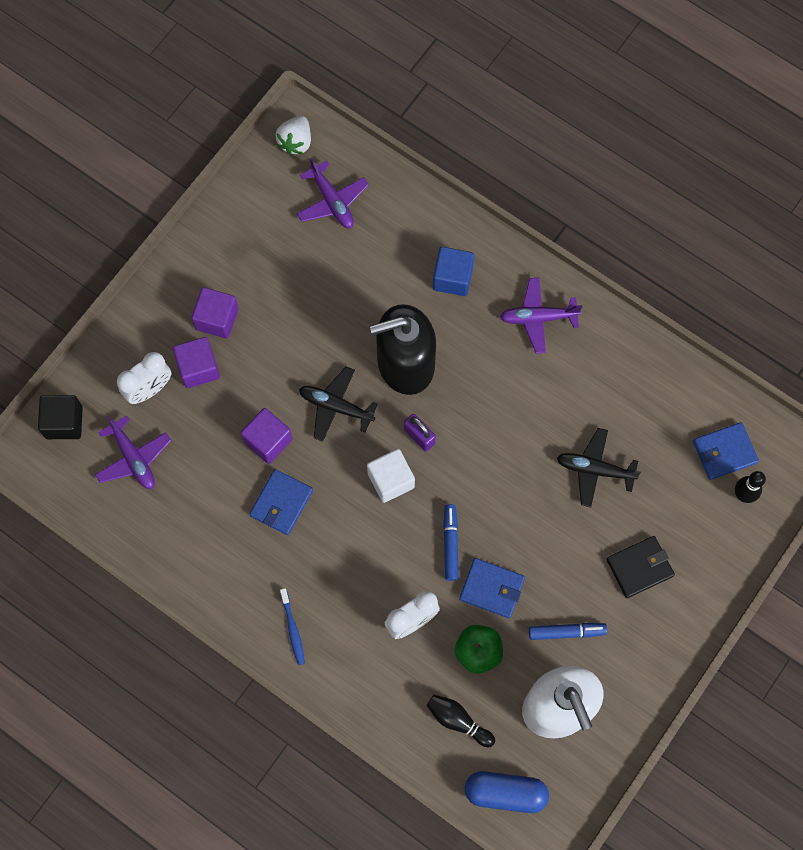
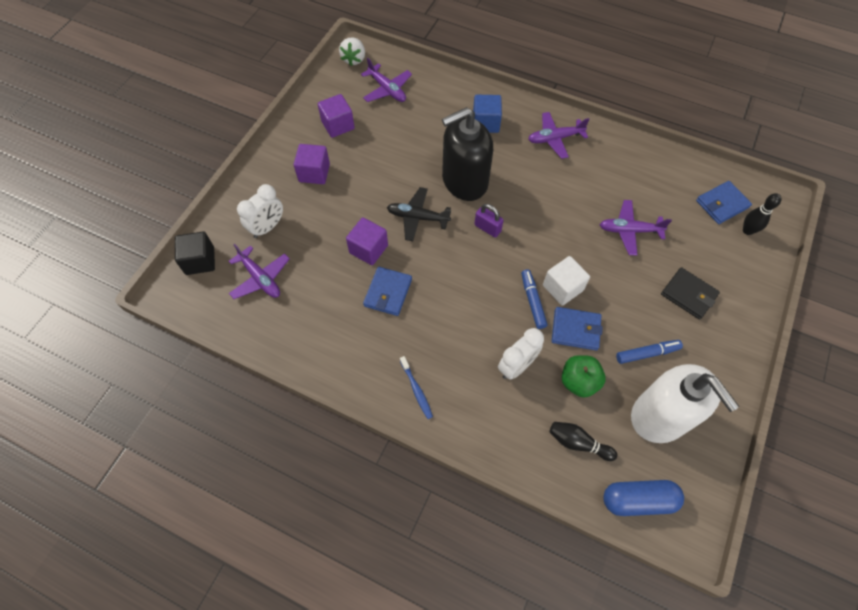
camera: 10 degrees left, 10 degrees down
purple cube [173,337,220,388] -> purple cube moved to [318,94,355,138]
white cube [367,449,415,503] -> white cube moved to [543,256,590,306]
black plane [557,428,641,507] -> purple plane [600,200,672,256]
black wallet [606,536,675,598] -> black wallet turned 75 degrees clockwise [661,267,720,320]

